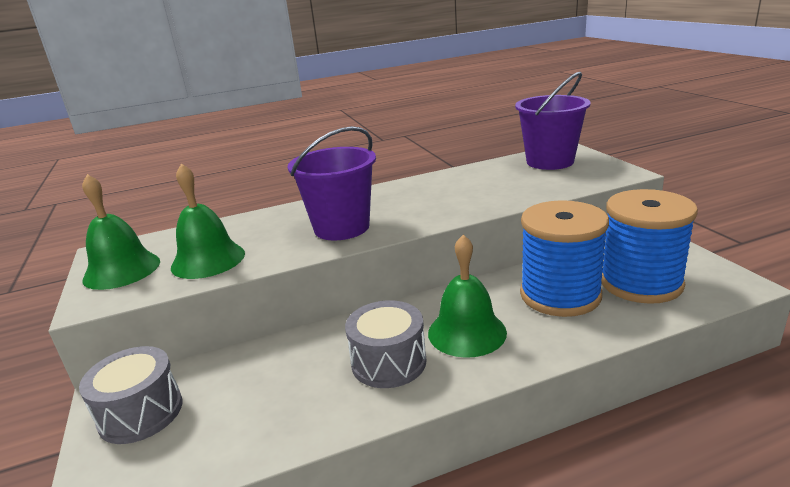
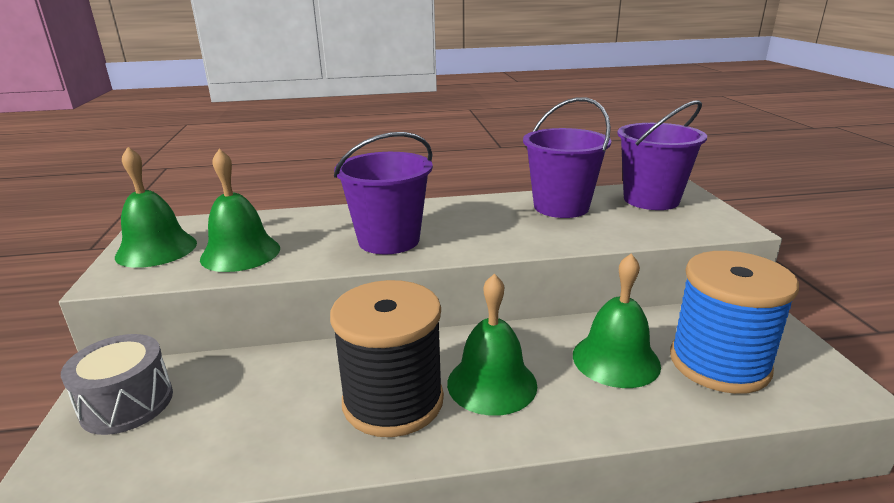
camera: 10 degrees right, 0 degrees up
grey drum [345,300,427,388] -> black spool [330,280,444,437]
blue spool [520,200,609,317] -> green bell [573,254,661,388]
none -> purple bucket [523,97,611,218]

